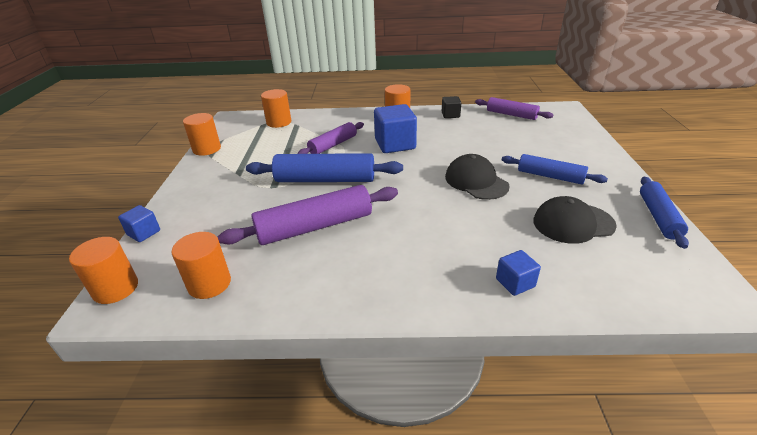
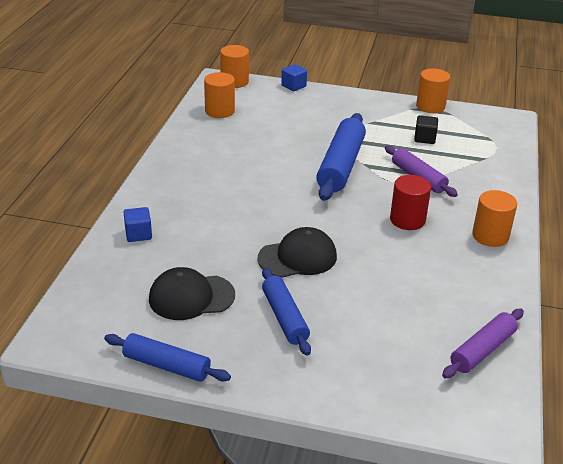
camera: 100 degrees right, 0 degrees up
purple rolling pin [218,185,398,245] -> none
orange cylinder [261,89,291,128] -> none
blue cube [374,104,417,153] -> red cylinder [390,175,431,230]
black cube [442,96,461,118] -> black cube moved to [414,115,438,144]
blue rolling pin [502,154,608,185] -> blue rolling pin turned 60 degrees counterclockwise [262,268,311,356]
black cap [533,196,617,244] -> black cap turned 105 degrees counterclockwise [149,267,235,320]

